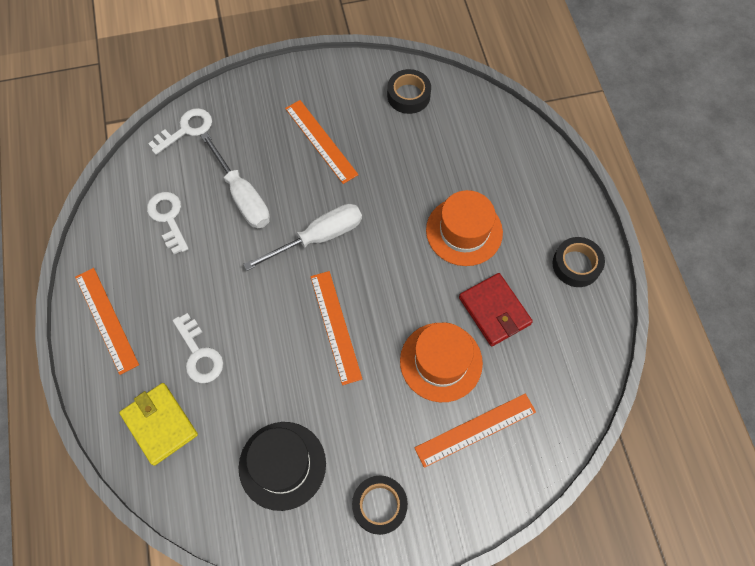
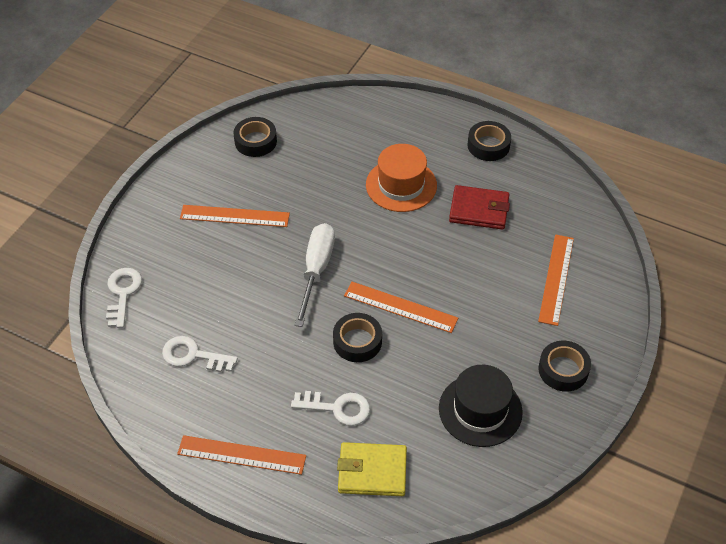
camera: 50 degrees left, 15 degrees down
white screwdriver [200,132,270,228] -> none
orange hat [400,323,483,402] -> none
none -> black tape [333,313,382,362]

